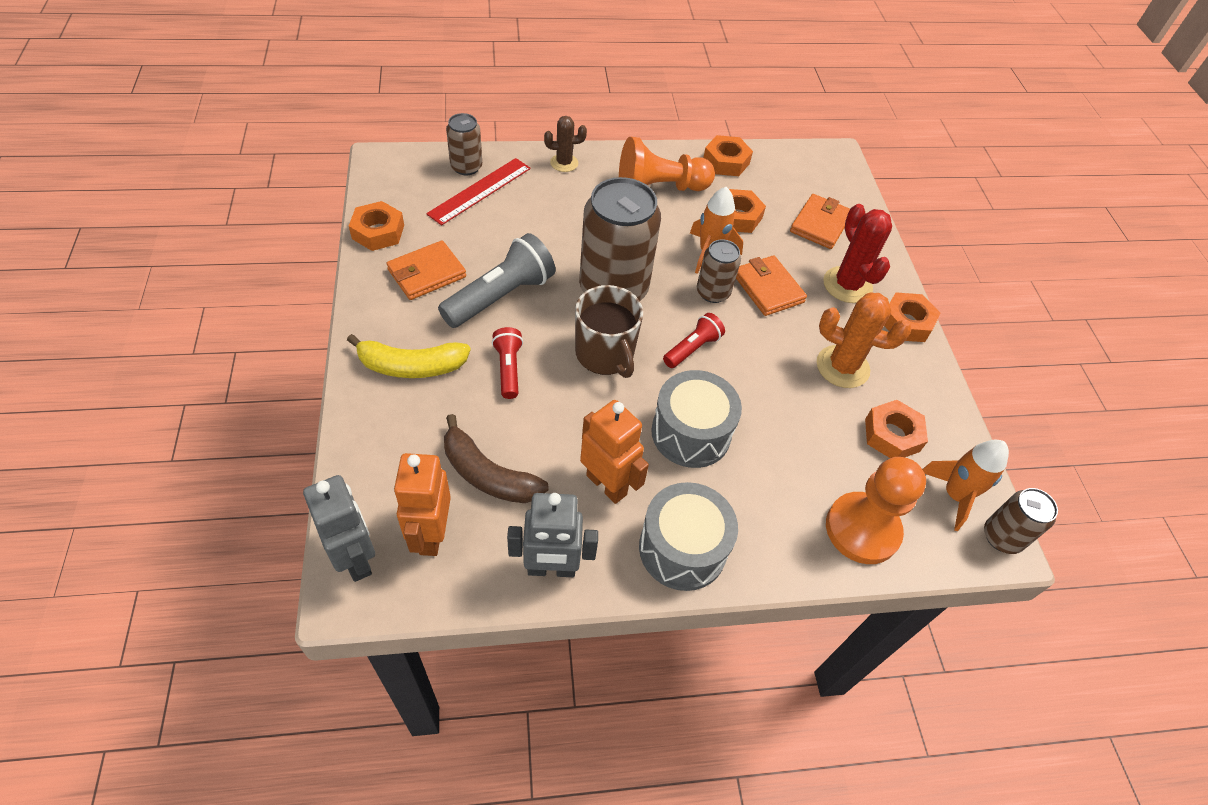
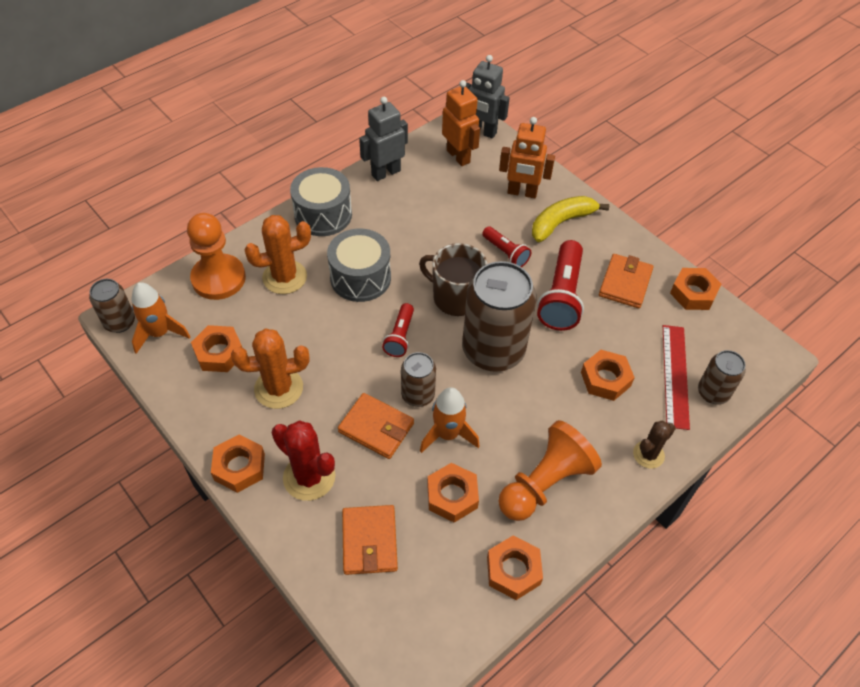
camera: 150 degrees right, 0 degrees up
grey flashlight [438,233,555,328] -> red flashlight [537,240,584,331]
brown banana [444,414,549,503] -> none
orange robot [580,400,649,504] -> orange robot moved to [499,117,555,198]
none -> orange cactus [245,215,311,294]
none -> orange nut [581,350,635,401]

